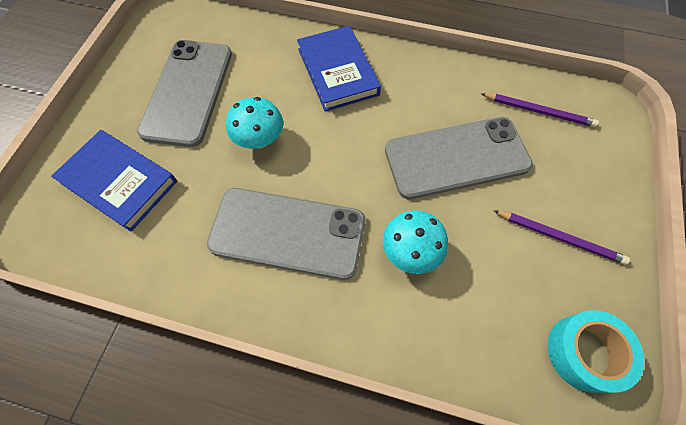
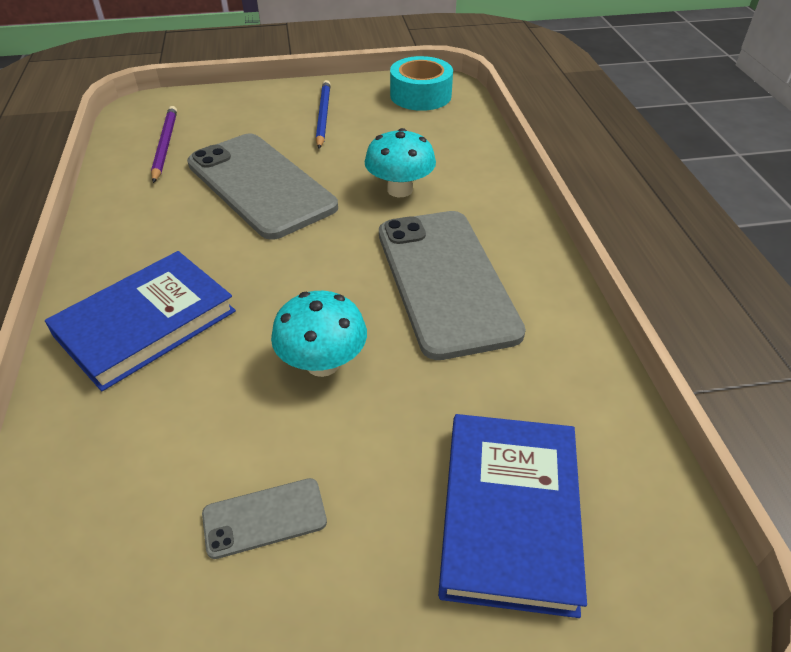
camera: 115 degrees left, 20 degrees down
grey phone [137,40,232,147] -> grey phone [202,478,327,559], size x0.43
purple pencil [493,210,630,265] -> blue pencil [316,80,330,149]

